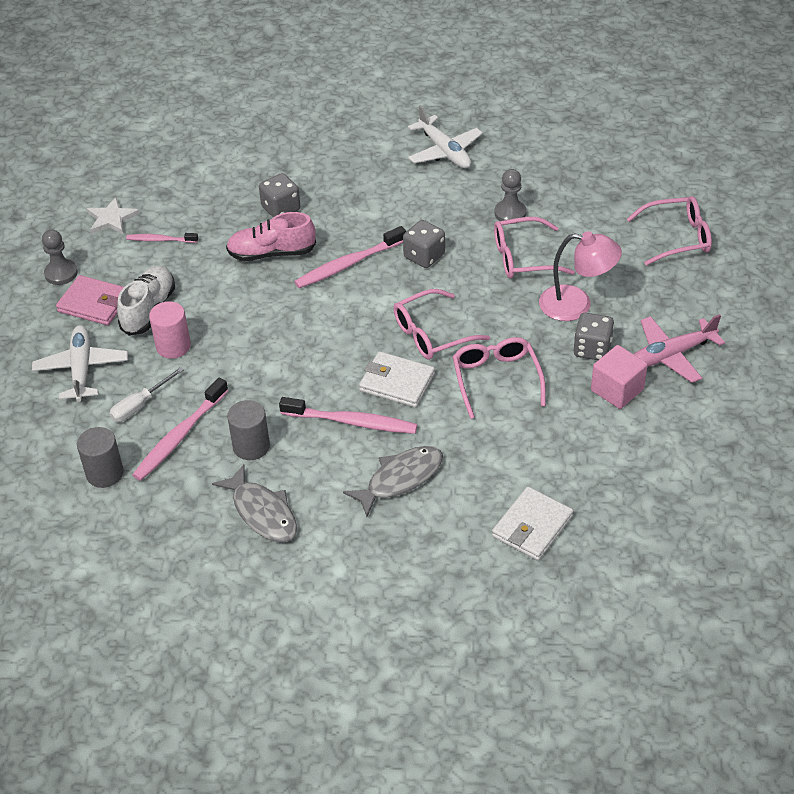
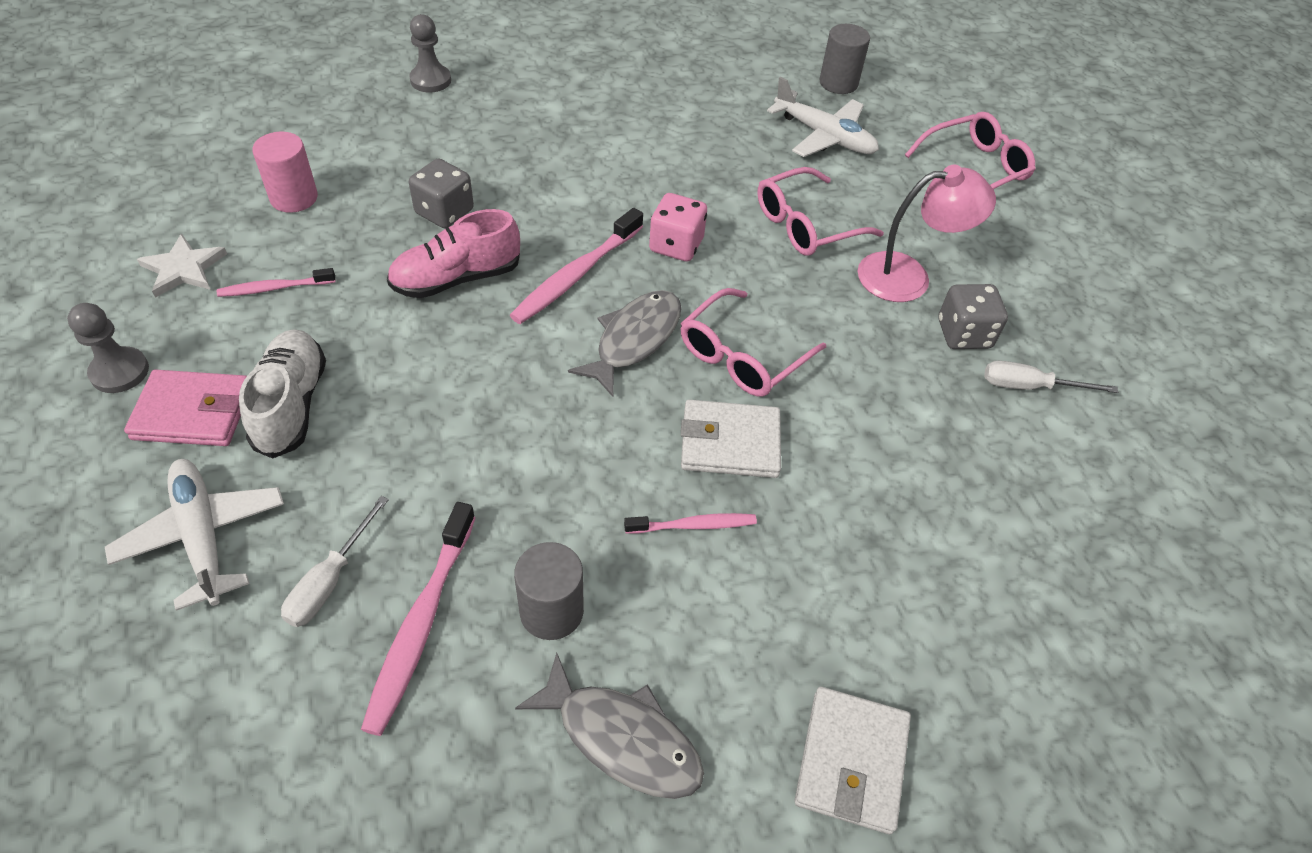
camera: 25 degrees left, 5 degrees up
grey cylinder [77,427,124,488] -> grey cylinder moved to [819,24,870,94]
pink cylinder [149,301,191,359] -> pink cylinder moved to [252,132,318,213]
pink toothbrush [279,397,417,434] -> pink toothbrush [624,513,757,534], size x0.59
grey fish [343,446,443,517] -> grey fish moved to [568,290,681,397]
grey dice [403,220,445,268] -> pink dice [649,193,707,262]
white plane [408,105,483,168] -> white plane moved to [767,77,879,157]
pink glasses [453,337,546,419] -> none
white wallet [492,487,573,561] -> white wallet moved to [794,687,911,834]
grey pawn [494,169,526,224] -> grey pawn moved to [409,14,451,93]
pink cube [591,345,648,409] -> white screwdriver [984,361,1118,393]
pink plane [634,314,725,383] -> none

